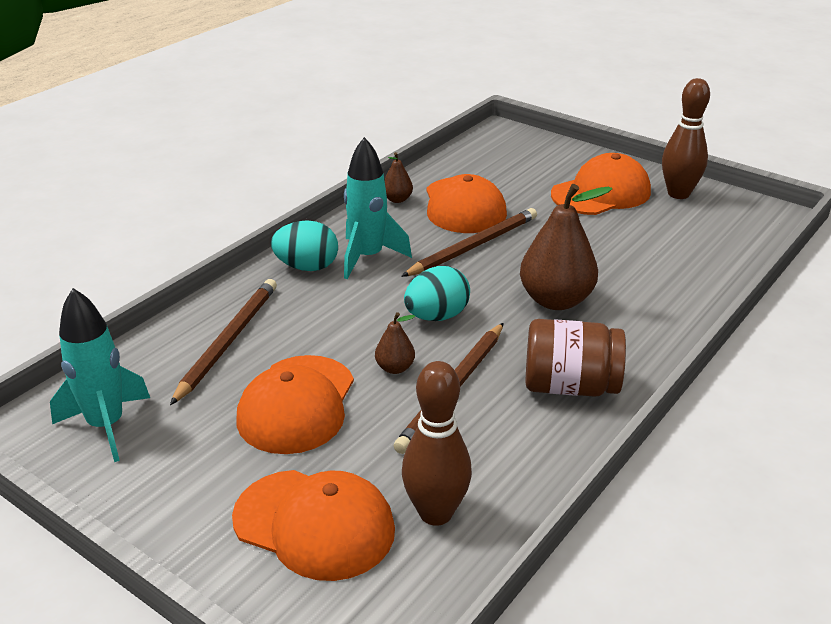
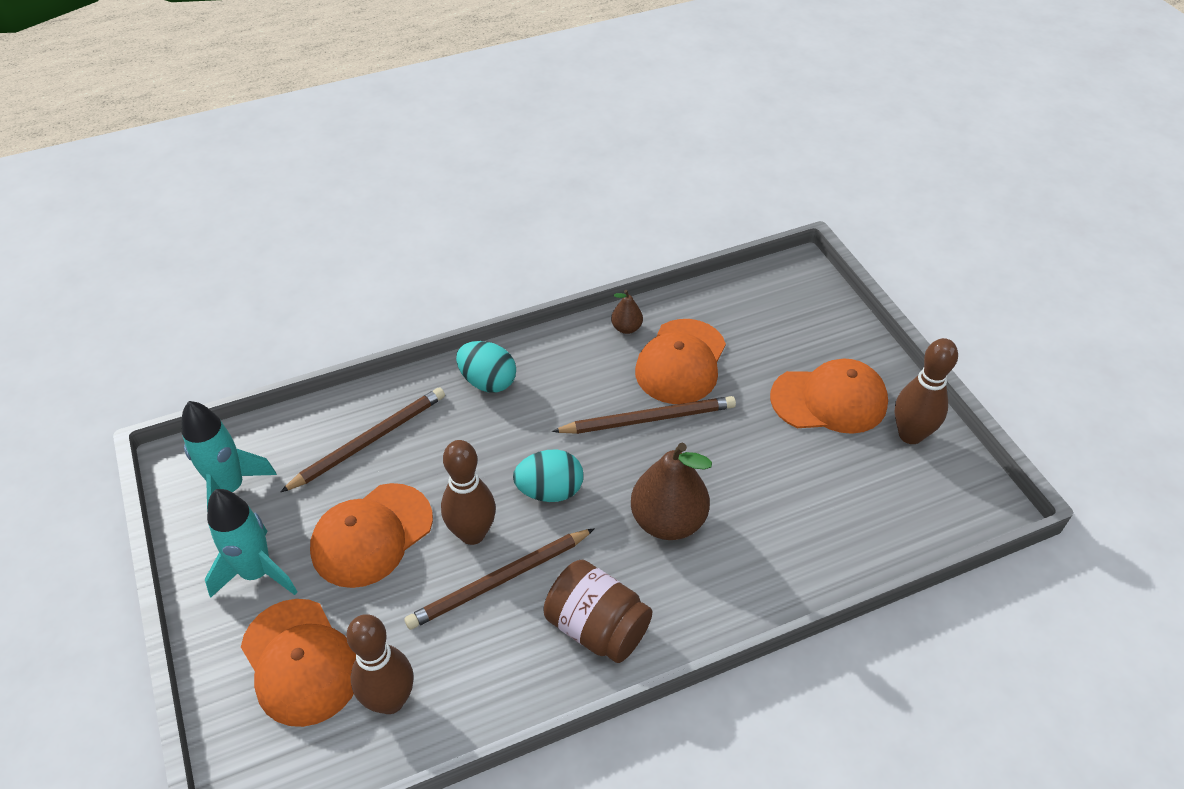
camera: 30 degrees right, 15 degrees up
turquoise rocket [344,137,412,279] -> turquoise rocket moved to [205,489,298,598]
brown pear [375,312,415,374] -> brown bowling pin [441,440,496,545]

